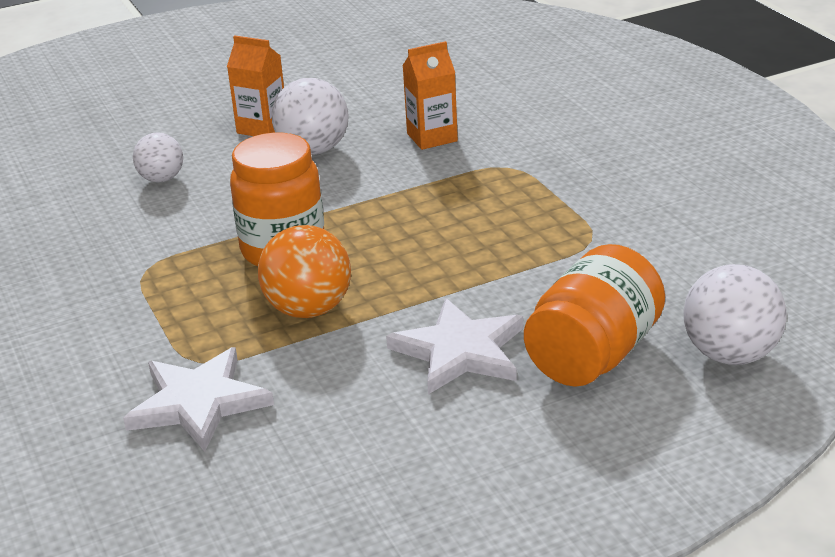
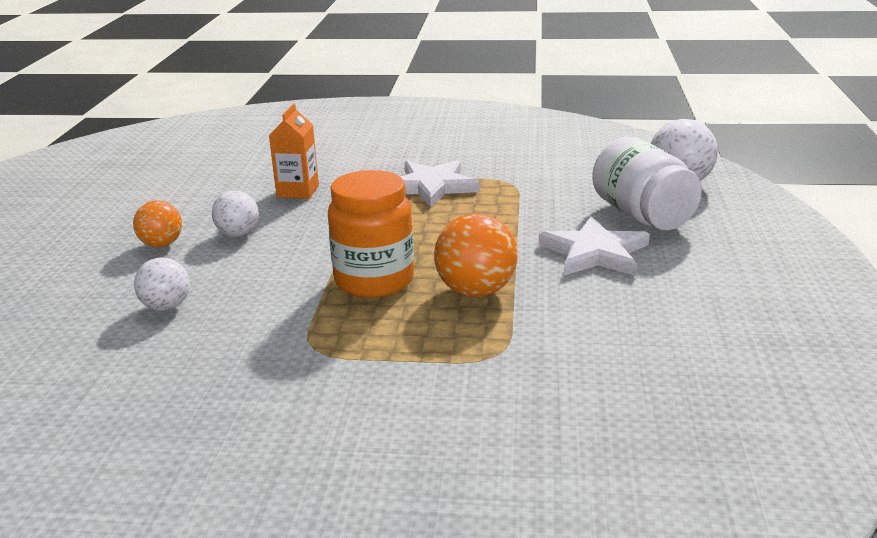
camera: 60 degrees left, 5 degrees down
white star [123,347,274,452] -> white star moved to [400,160,480,207]
orange carton [227,35,284,136] -> orange ball [133,200,182,247]
white ball [272,78,348,155] -> white ball [212,191,259,237], size x0.64
orange jar [524,244,665,387] -> white jar [592,136,702,230]

